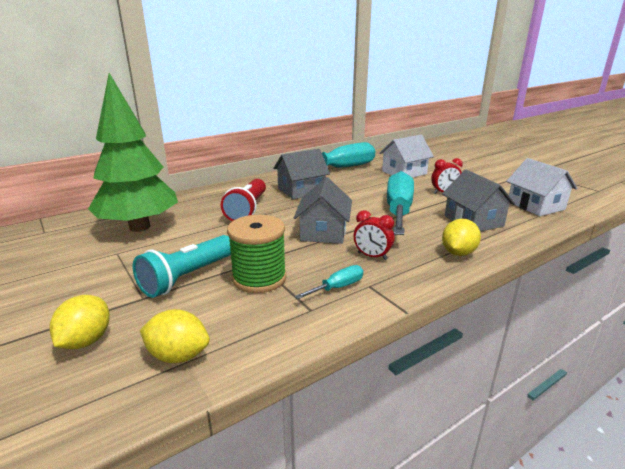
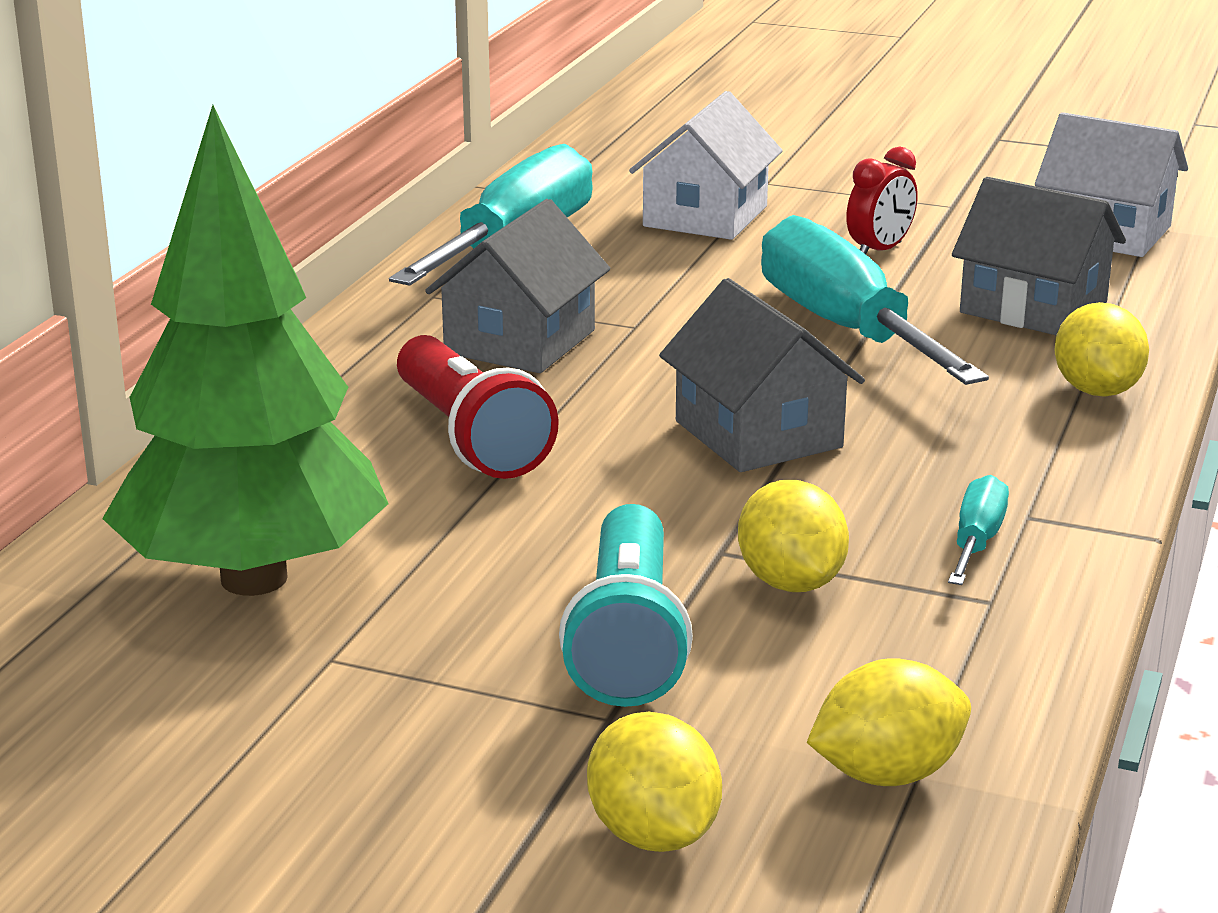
camera: 35 degrees left, 0 degrees up
green spool [227,215,287,293] -> yellow lemon [738,480,849,592]
red clock [354,210,394,260] -> none

